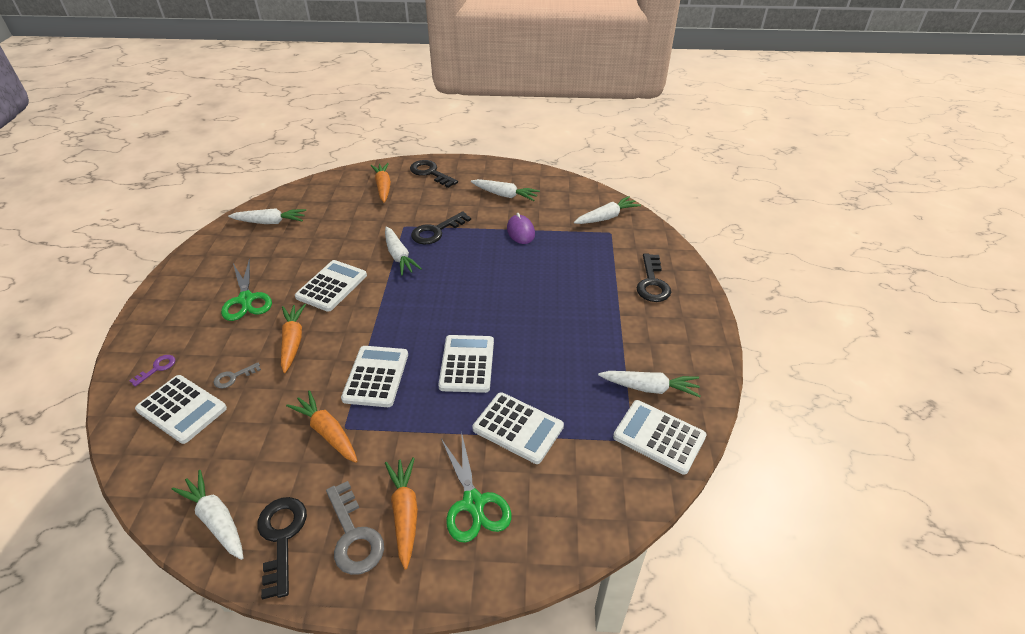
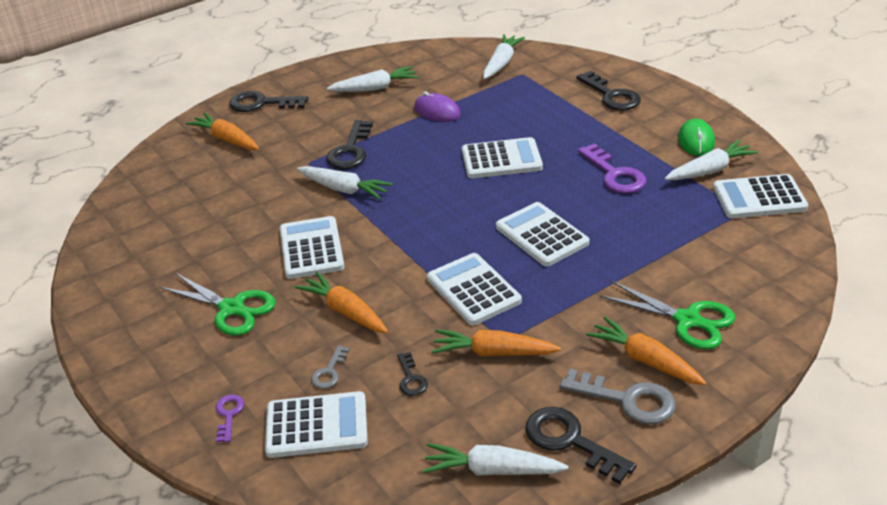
camera: 35 degrees left, 5 degrees down
white carrot [228,208,306,224] -> none
white calculator [472,392,564,464] -> white calculator moved to [462,137,543,178]
none -> black key [397,352,428,396]
none -> purple key [578,143,646,193]
none -> green mouse [678,119,715,156]

